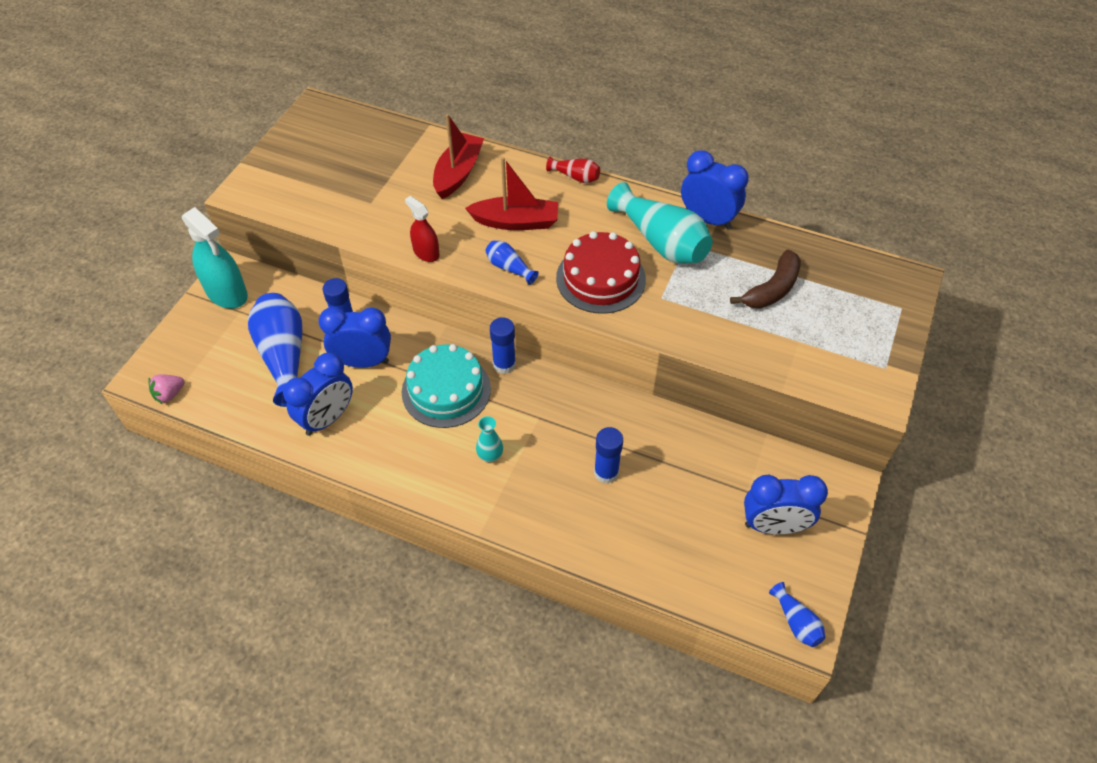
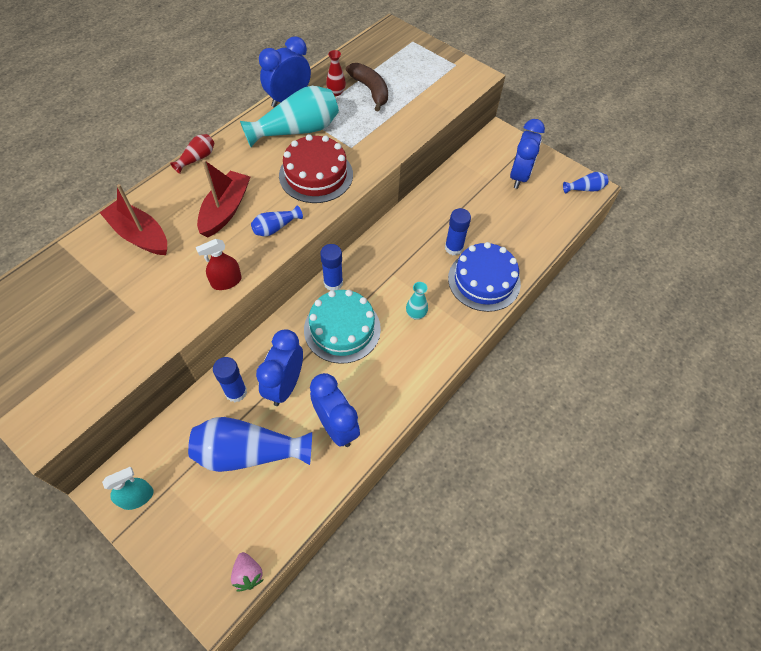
camera: 75 degrees left, 5 degrees up
turquoise spray bottle [182,207,248,309] -> turquoise spray bottle [102,467,154,510], size x0.57
none -> red vase [326,50,346,96]
none -> blue cake [448,242,521,312]

